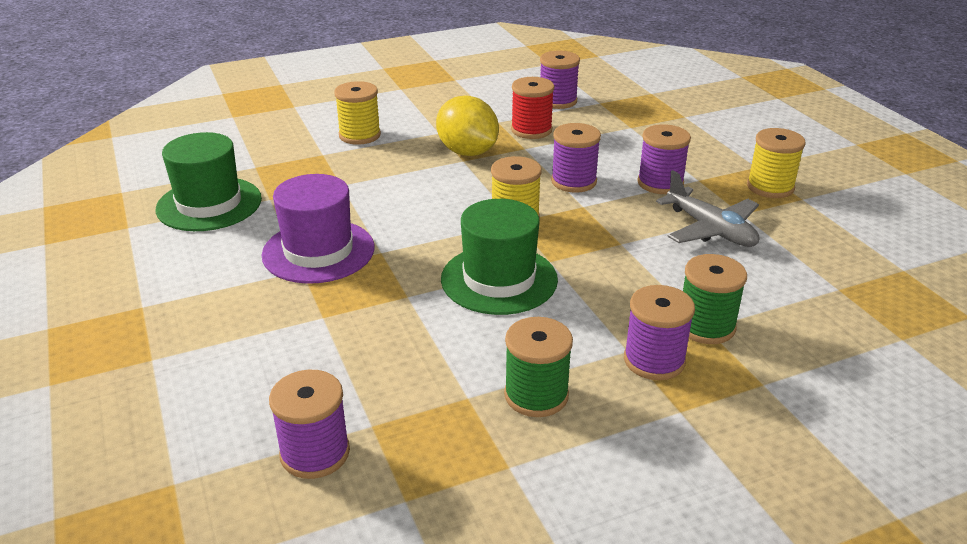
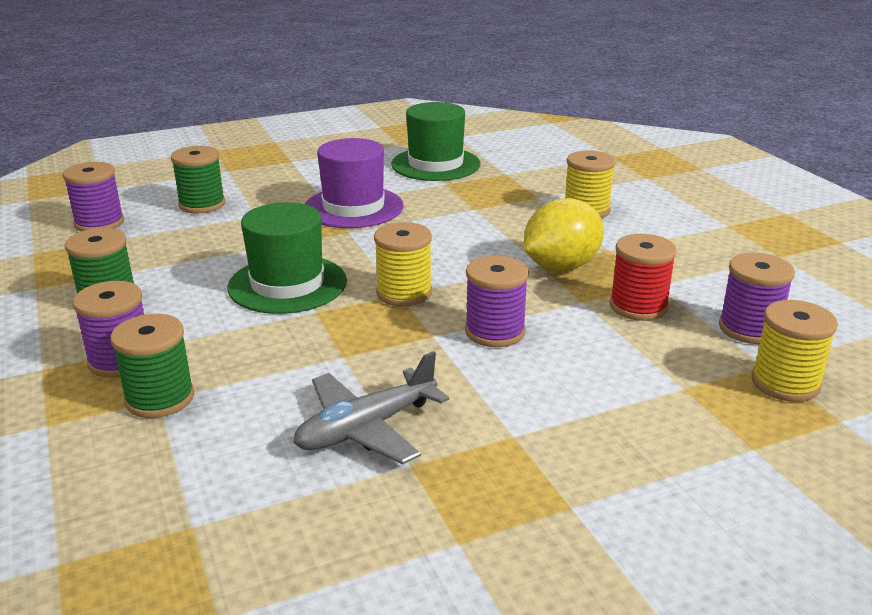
camera: 90 degrees right, 5 degrees down
purple spool [637,124,691,194] -> none
yellow spool [747,128,806,198] -> yellow spool moved to [751,300,838,402]
none -> green spool [171,146,225,213]

